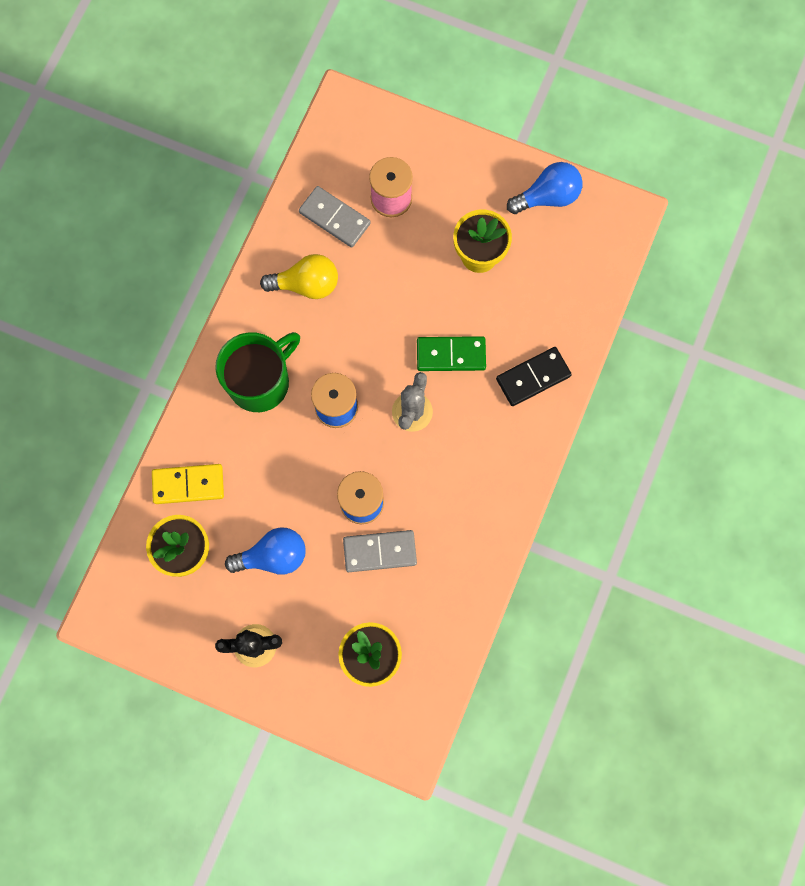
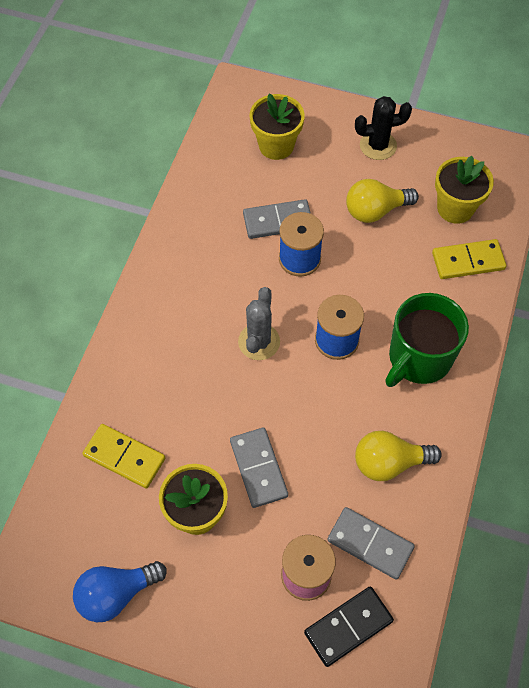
camera: 175 degrees right, 15 degrees down
blue light bulb [225,527,306,575] -> yellow light bulb [346,179,419,223]
green domino [417,336,486,371] -> none
black domino [496,347,572,406] -> black domino moved to [304,586,394,667]
none -> yellow domino [82,424,165,489]
none -> grey domino [230,427,288,508]

